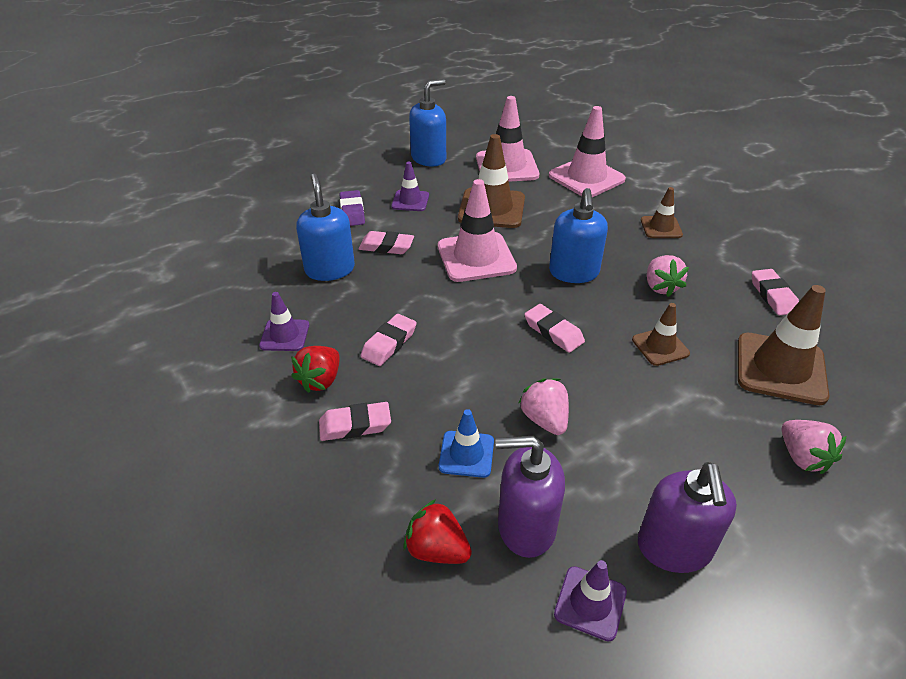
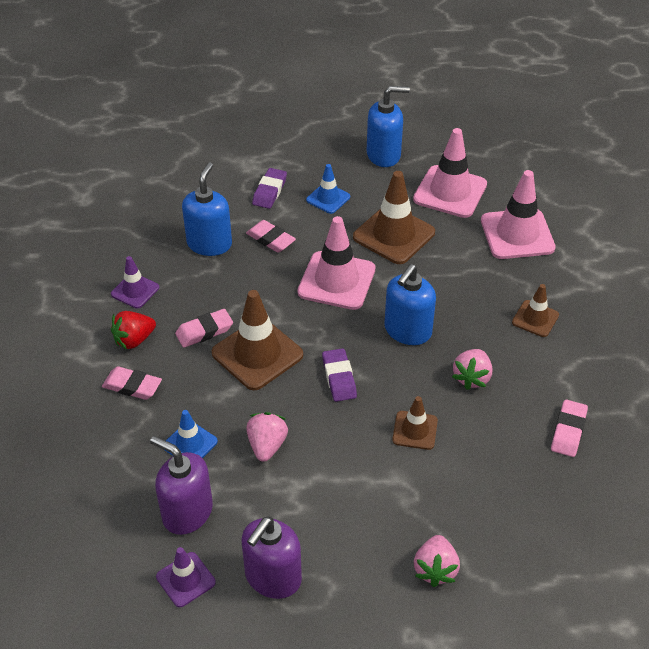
camera: 30 degrees right, 5 degrees up
purple traffic cone [391,162,429,211] -> blue traffic cone [306,164,350,214]
red strawberry [403,499,472,564] -> none
pink eraser [524,304,585,353] -> purple eraser [322,348,357,402]
brown traffic cone [738,285,829,405] -> brown traffic cone moved to [211,290,303,390]

